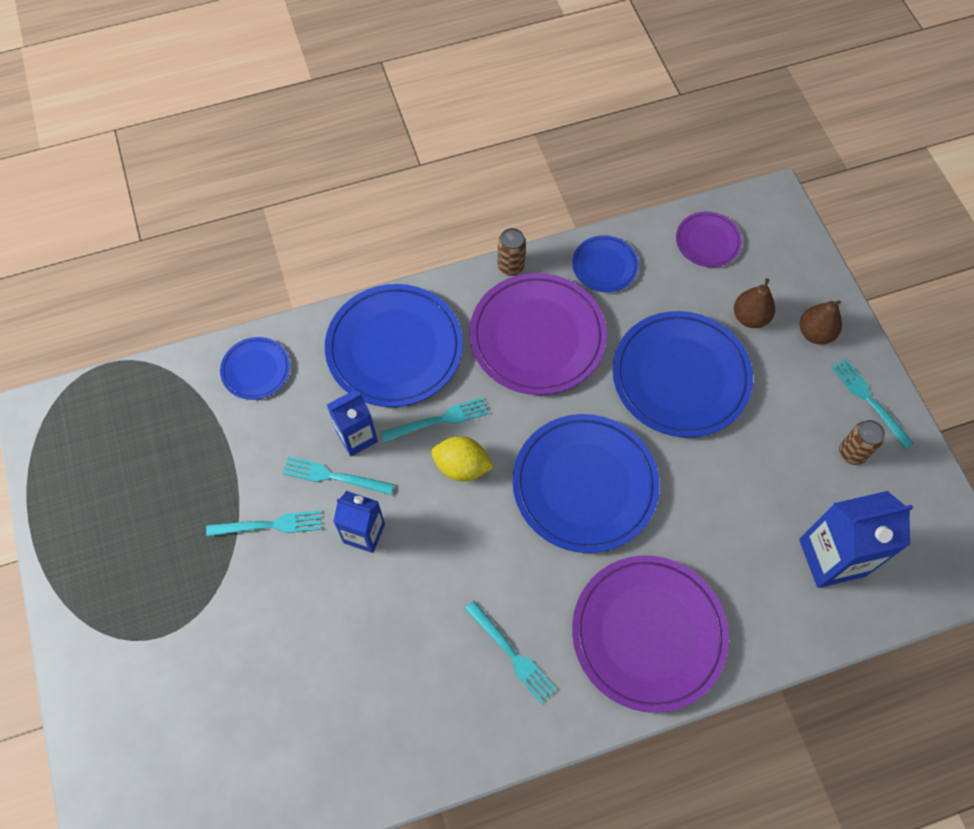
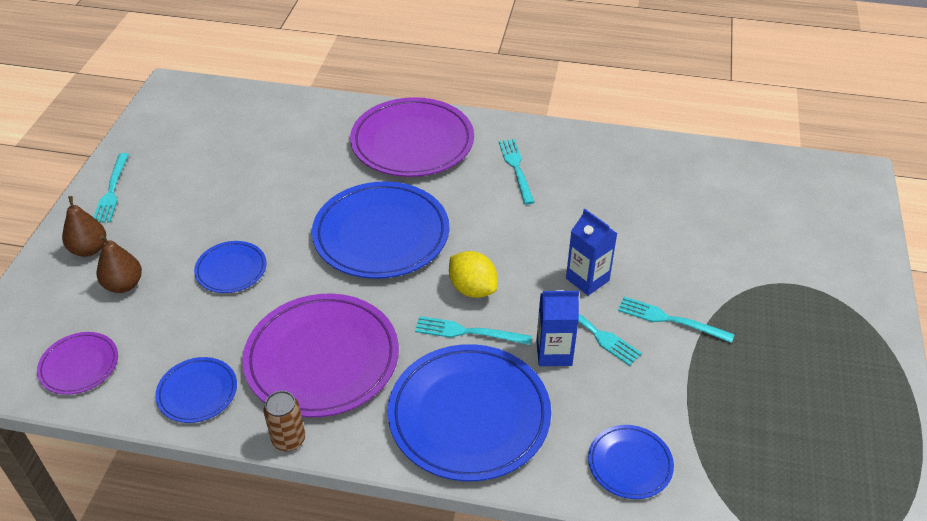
camera: 150 degrees left, 20 degrees down
blue plate [613,311,753,438] -> blue plate [194,241,266,293], size x0.50
blue carton [799,491,913,588] -> none
brown can [839,420,885,465] -> none

